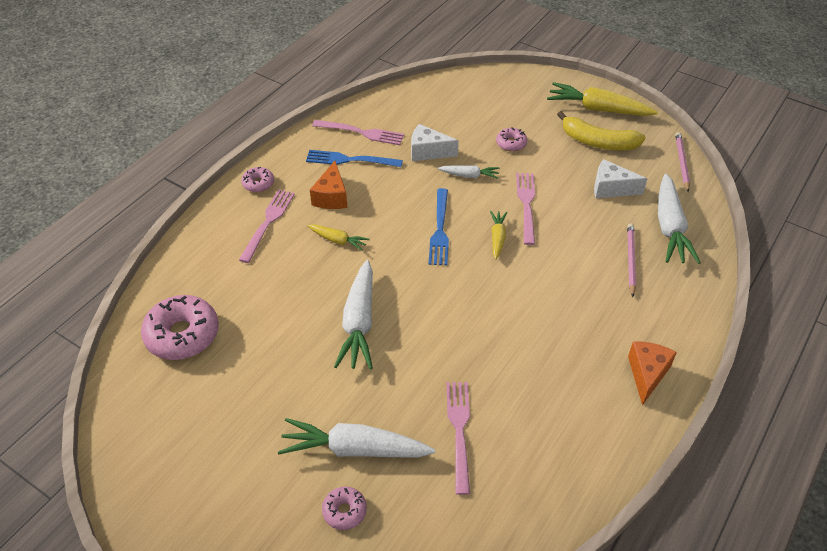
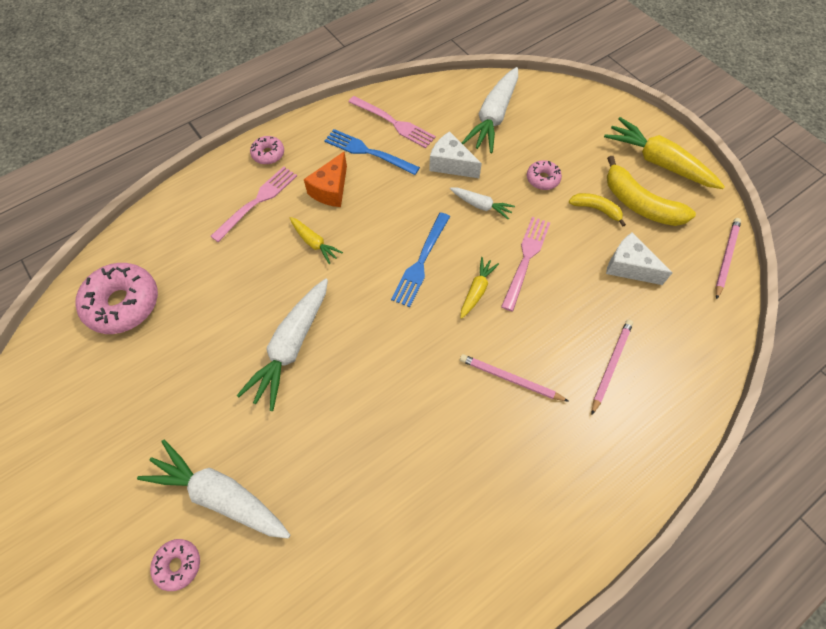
camera: 20 degrees right, 15 degrees up
pink fork [446,382,470,495] -> none
orange cheese [628,342,677,405] -> none
white carrot [658,174,701,264] -> white carrot moved to [462,67,518,153]
none -> pink pencil [460,354,569,402]
none -> yellow banana [569,193,626,227]

